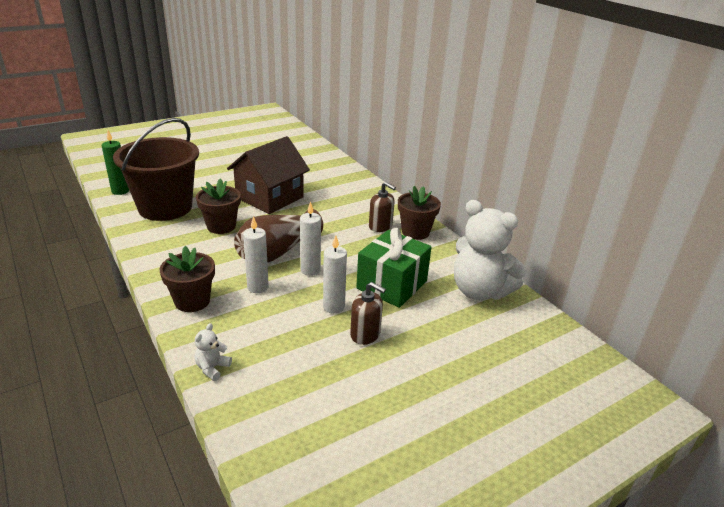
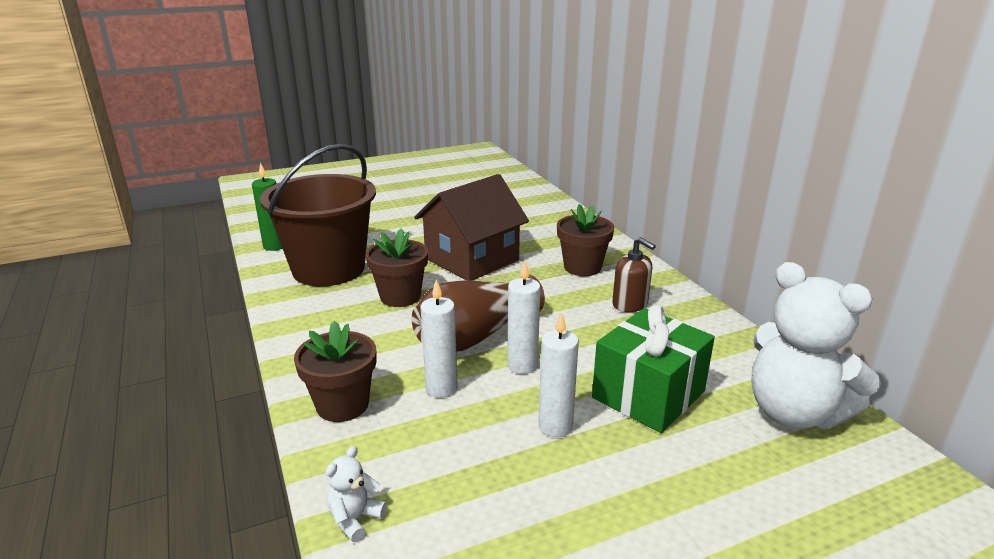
camera: 10 degrees right, 5 degrees down
brown soap dispenser [350,282,386,345] -> none
brown flower pot [398,186,441,240] -> brown flower pot moved to [557,204,614,276]

